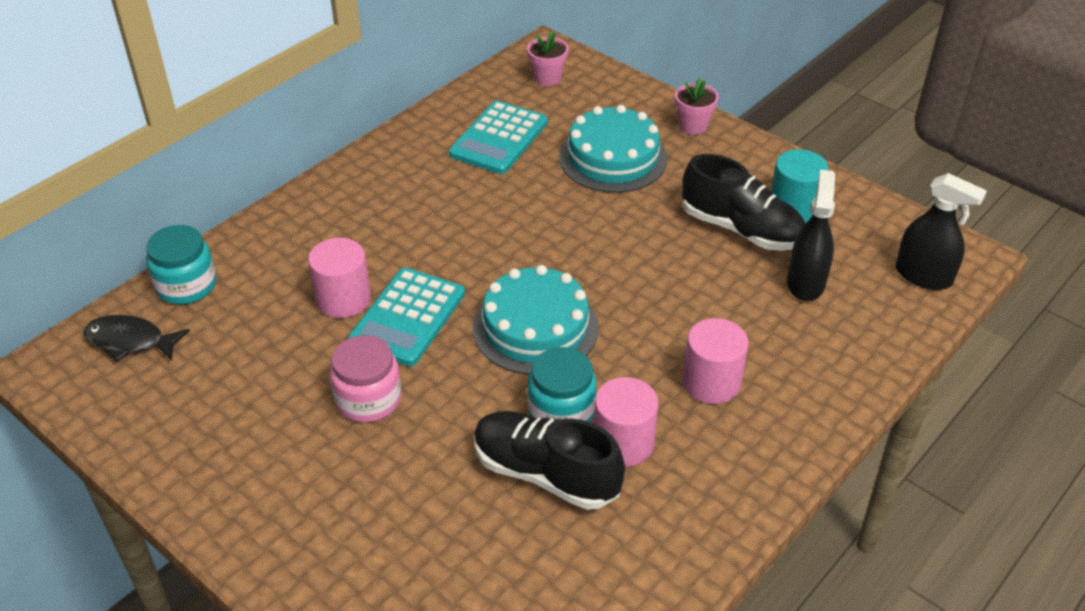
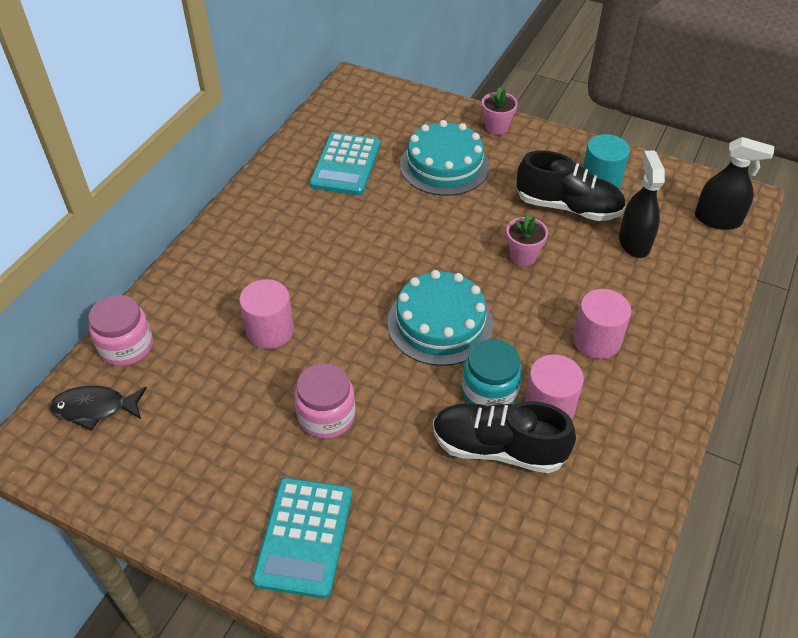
camera: 15 degrees left, 5 degrees up
turquoise jar [146,225,216,304] -> pink jar [89,295,153,366]
turquoise calculator [348,268,465,366] -> turquoise calculator moved to [252,478,352,599]
pink flower pot [527,31,568,86] -> pink flower pot moved to [506,213,548,266]

